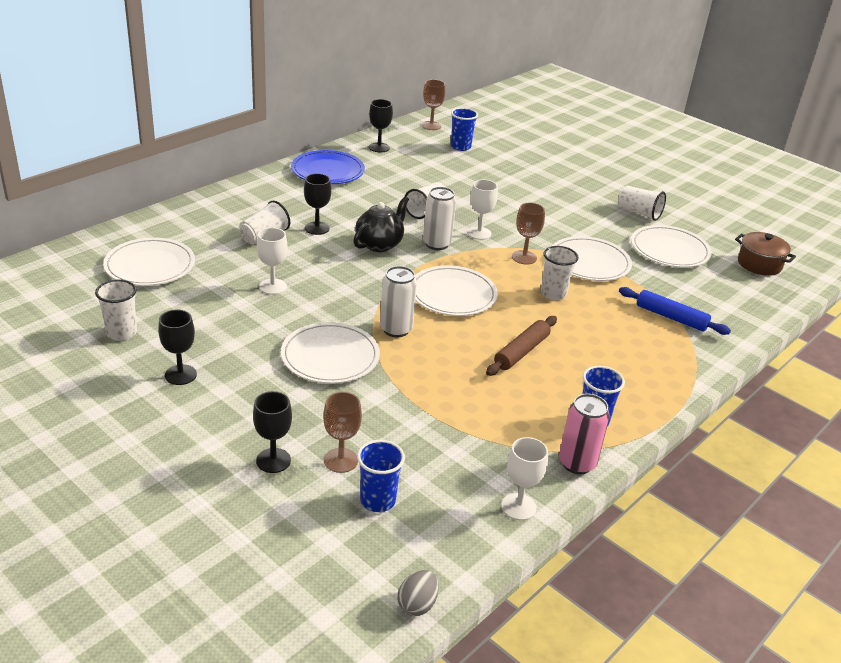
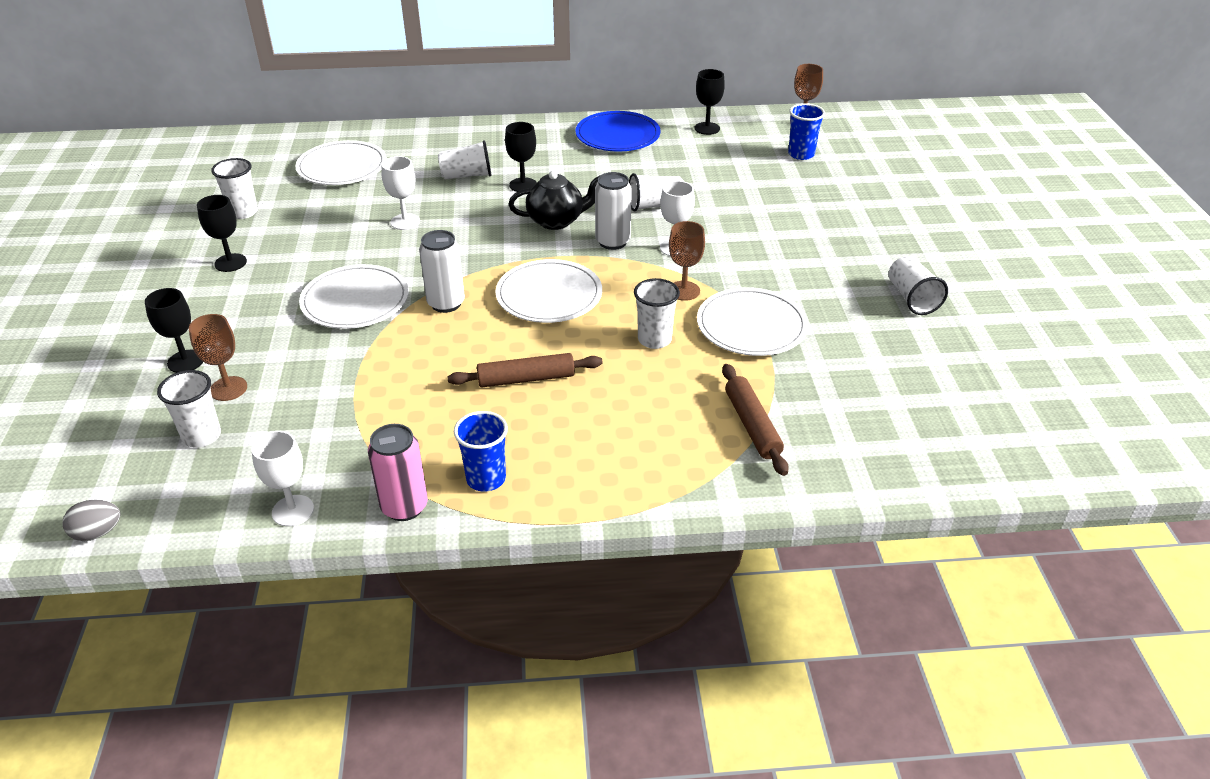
camera: 45 degrees right, 5 degrees up
blue cup [357,440,405,512] -> white cup [157,370,221,447]
blue rolling pin [619,287,731,335] -> brown rolling pin [722,364,789,476]
white plate [631,225,712,268] -> none
brown pot [735,232,796,276] -> none

